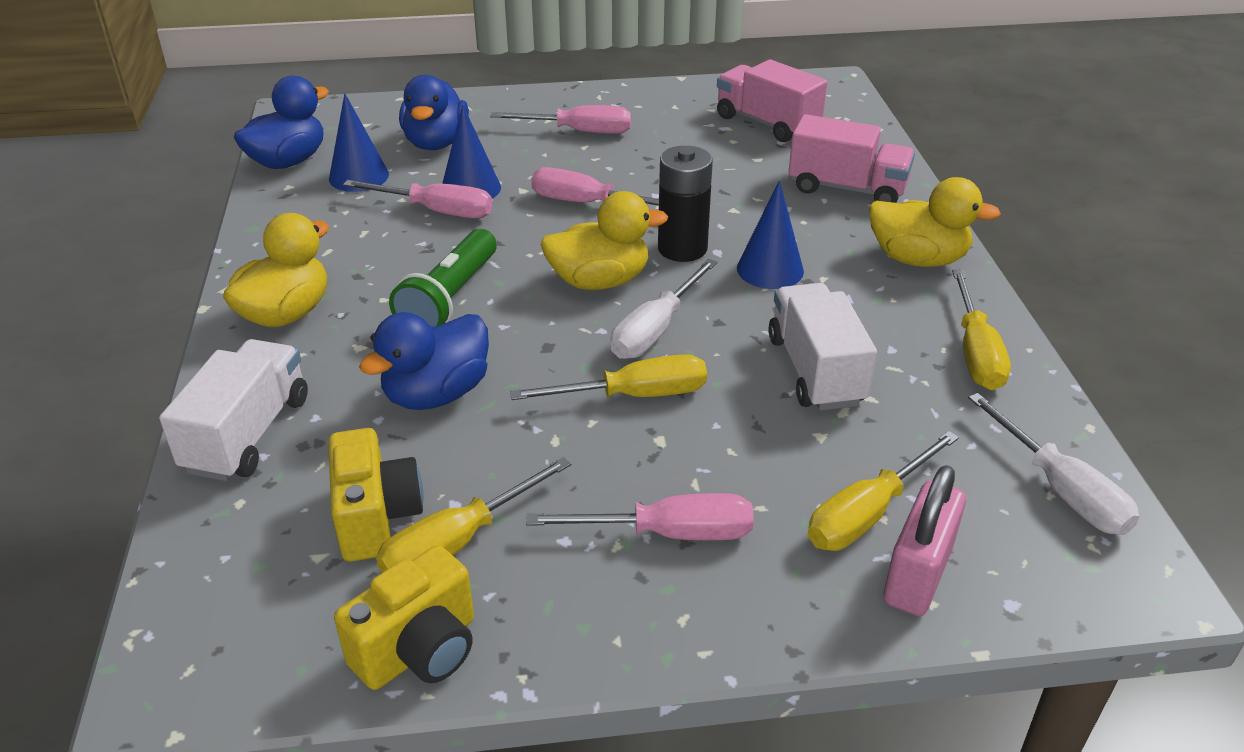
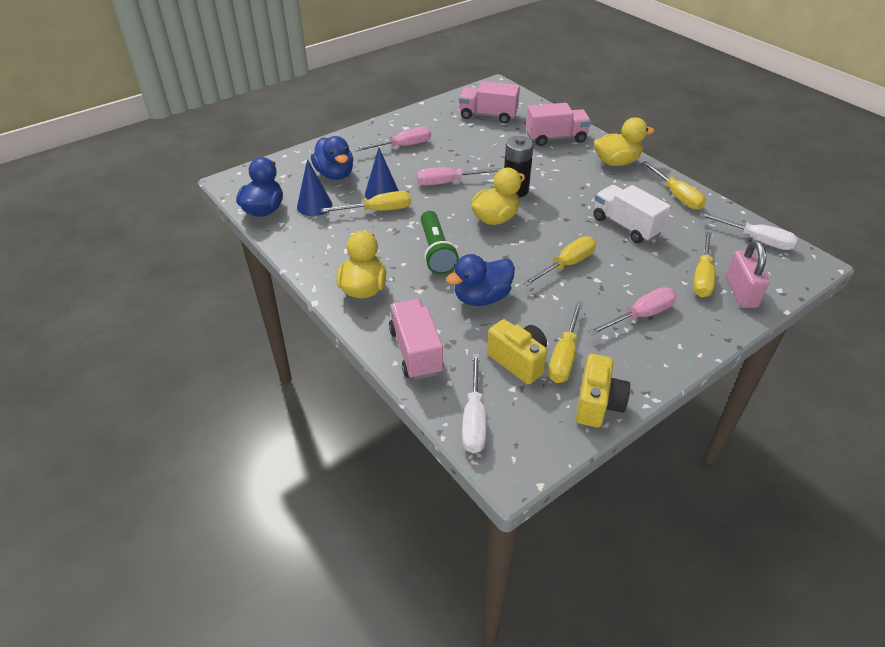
camera: 30 degrees left, 5 degrees up
white truck [159,339,308,481] -> pink truck [389,298,443,380]
pink screwdriver [343,180,493,218] -> yellow screwdriver [321,191,411,213]
blue duck [359,312,489,410] -> blue duck turned 45 degrees clockwise [446,254,515,306]
white screwdriver [611,259,717,359] -> white screwdriver moved to [462,354,487,453]
blue cone [737,181,804,289] -> none

